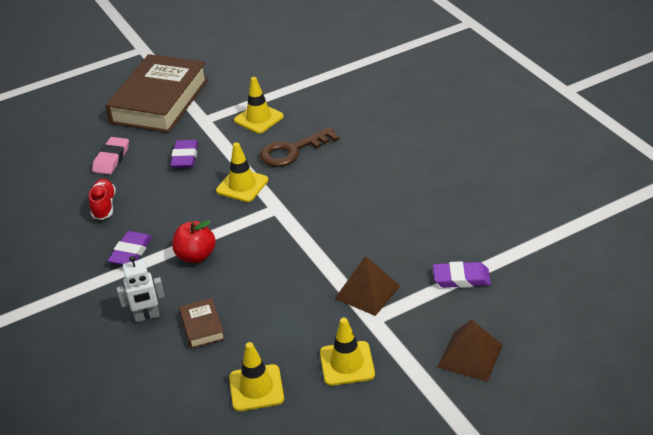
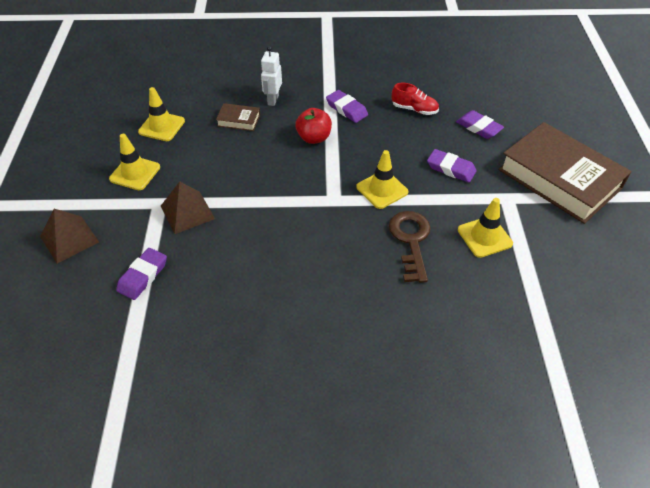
camera: 115 degrees right, 10 degrees up
pink eraser [92,137,129,174] -> purple eraser [456,110,504,139]

